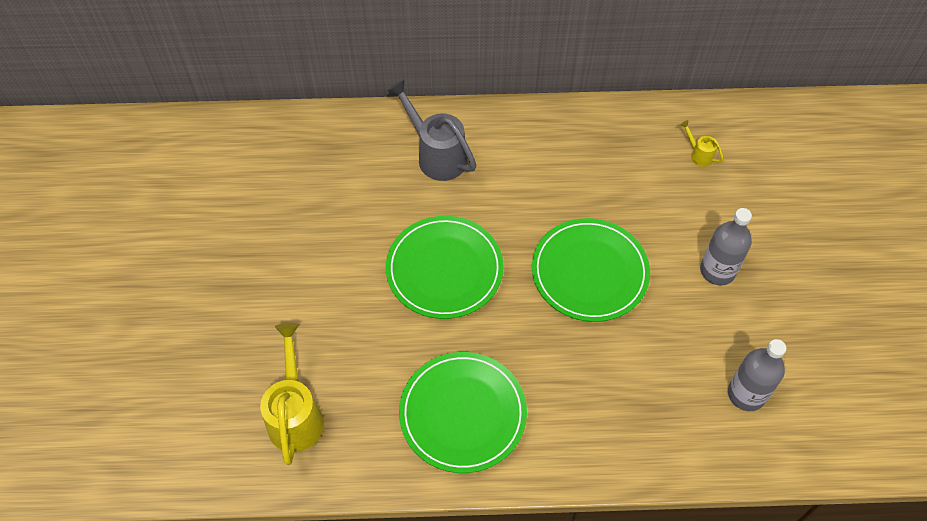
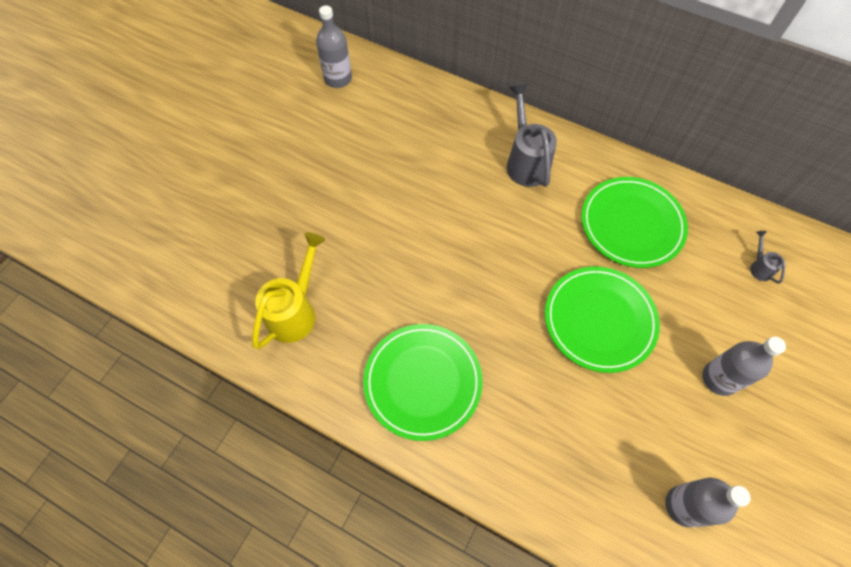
camera: 30 degrees right, 5 degrees up
green plate [386,216,504,319] -> green plate moved to [581,177,688,268]
yellow watering can [680,120,724,167] -> grey watering can [750,231,785,284]
none -> grey bottle [316,5,352,88]

